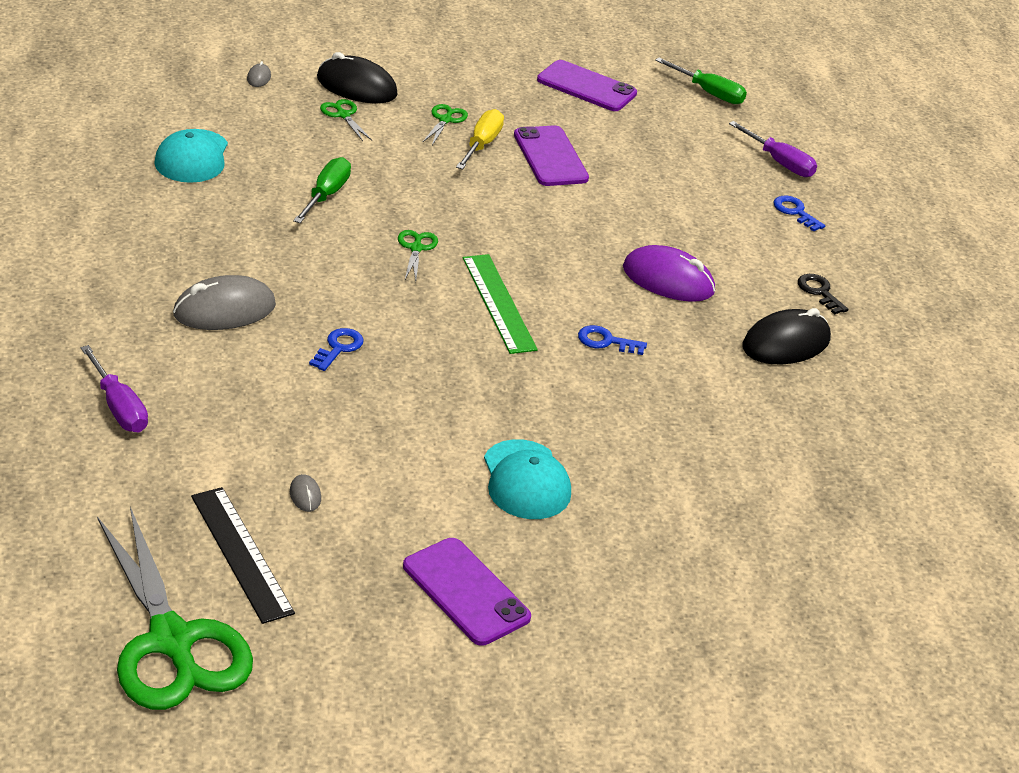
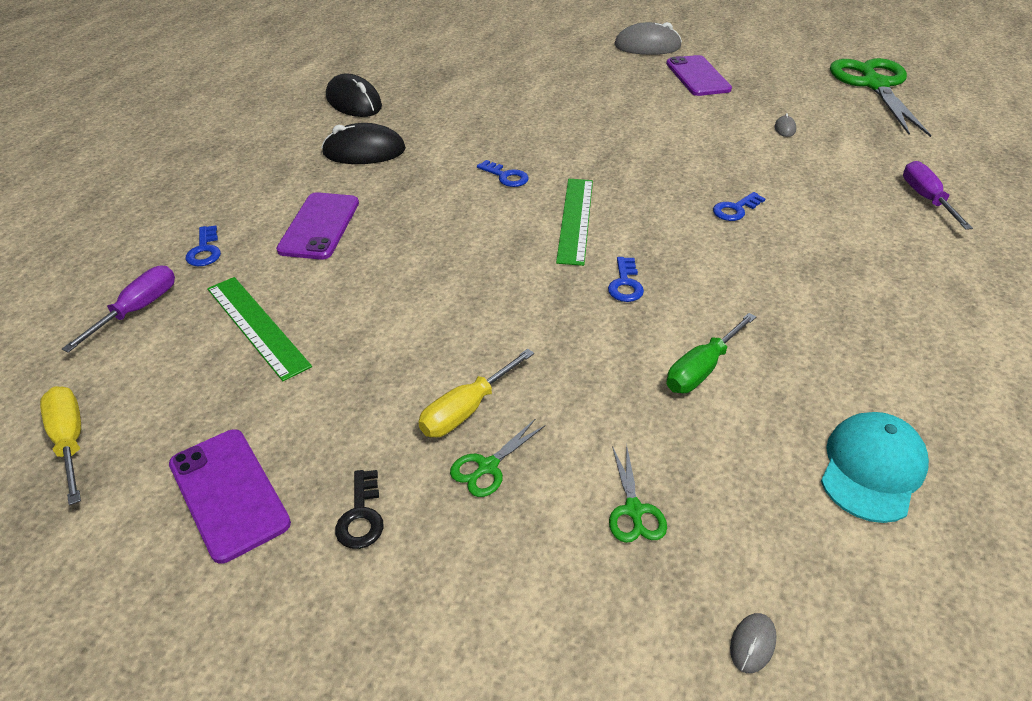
camera: 150 degrees left, 5 degrees up
grey mouse [173,275,276,330] -> grey mouse moved to [614,22,682,55]
black ruler [191,487,295,624] -> none
black mouse [317,52,398,104] -> black mouse moved to [326,73,382,117]
green scissors [398,230,438,281] -> blue key [608,257,644,302]
turquoise cap [484,439,571,519] -> none
purple phone [514,125,589,186] -> purple phone moved to [276,192,359,260]
purple mouse [623,245,715,302] -> none
green screwdriver [655,58,747,104] -> yellow screwdriver [40,386,81,505]
purple screwdriver [729,121,817,177] -> purple screwdriver turned 45 degrees clockwise [62,265,175,353]
black key [798,274,849,315] -> black key moved to [335,470,383,549]
none -> green ruler [207,277,312,381]

